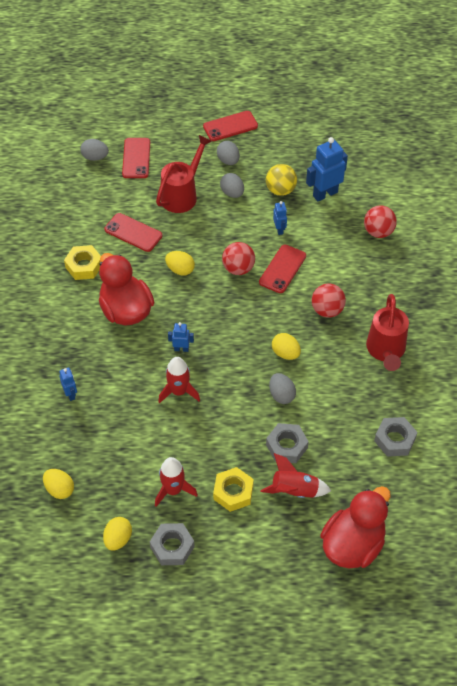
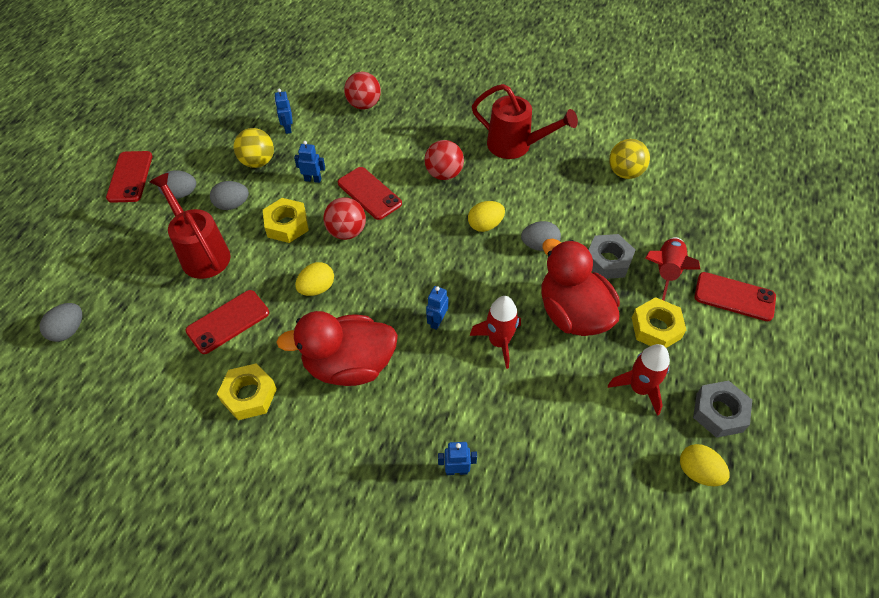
camera: 70 degrees left, 0 degrees up
yellow egg [43,469,74,499] -> none
red phone [122,138,150,178] -> red phone moved to [694,272,776,321]
blue robot [306,137,348,202] -> blue robot [275,89,293,134], size x0.53
red duck [320,486,391,569] -> red duck moved to [542,238,620,336]
grey nut [374,417,417,457] -> yellow ball [609,139,650,179]
none -> yellow nut [263,198,309,243]

